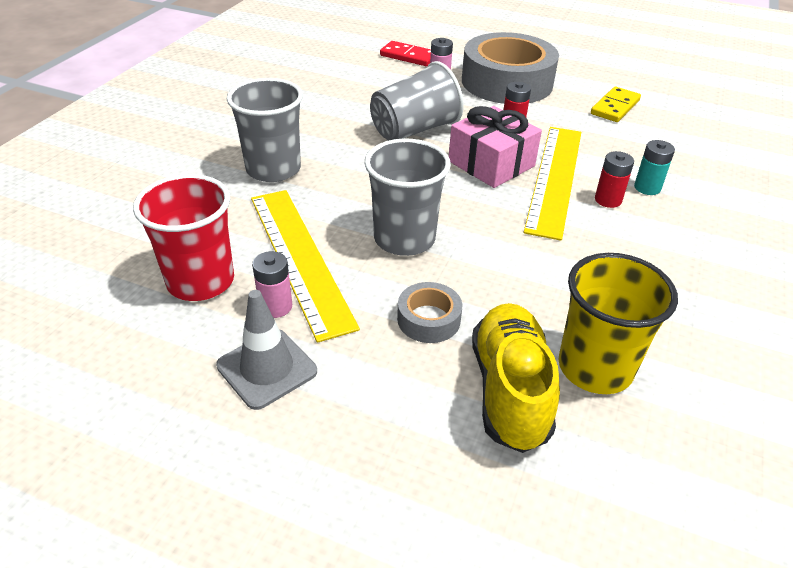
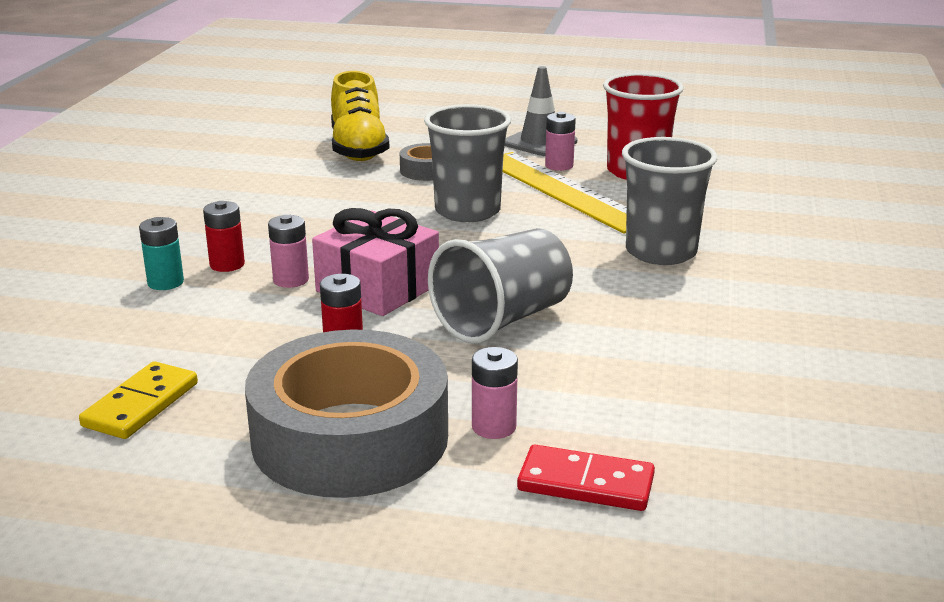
camera: 170 degrees right, 15 degrees down
yellow ruler [524,127,581,241] -> pink battery [268,215,309,288]
yellow cup [558,253,678,394] -> none

